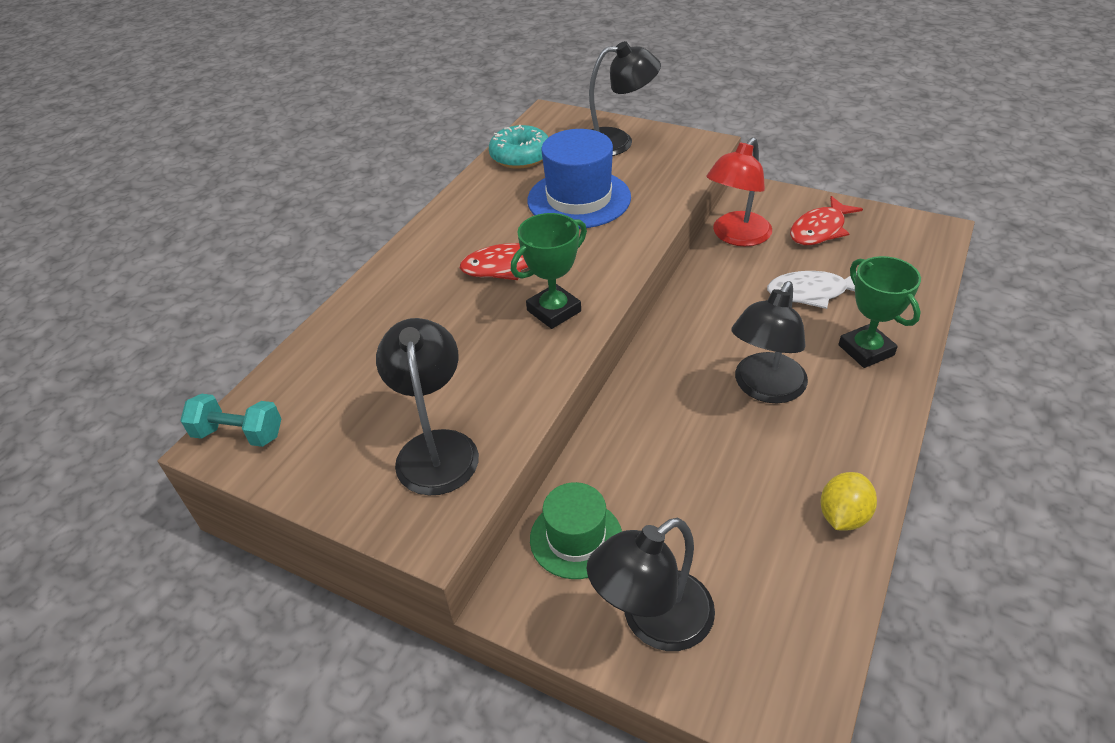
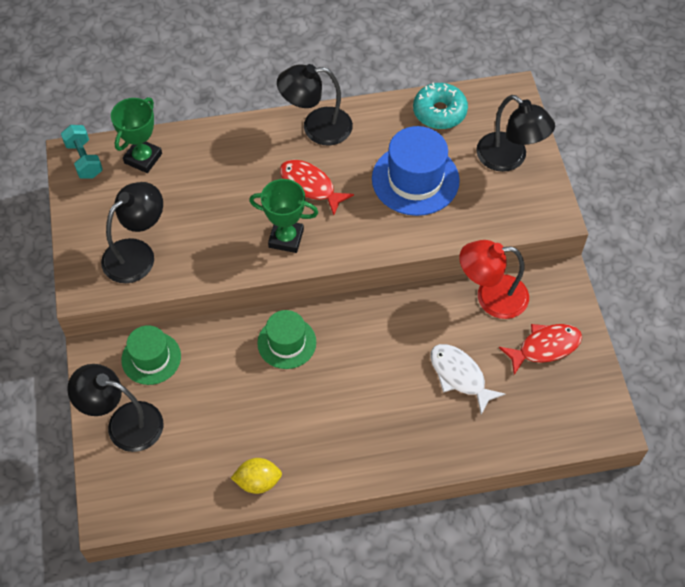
camera: 50 degrees right, 15 degrees up
black lamp [732,281,808,403] -> black lamp moved to [277,64,353,145]
red fish [790,196,863,245] -> red fish turned 150 degrees clockwise [499,324,582,375]
green trophy [838,256,921,368] -> green trophy moved to [111,97,162,173]
none -> green hat [257,310,316,369]

